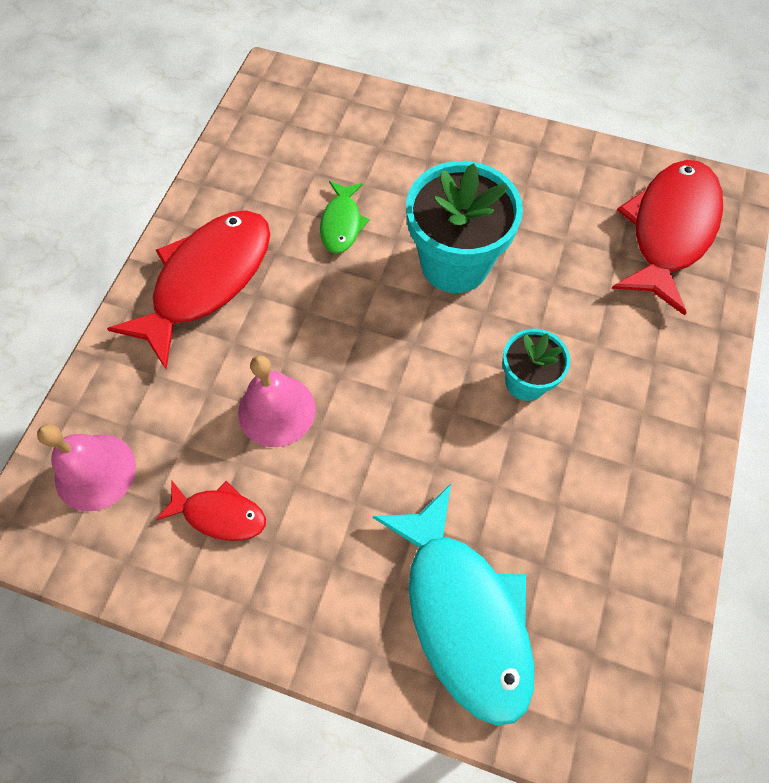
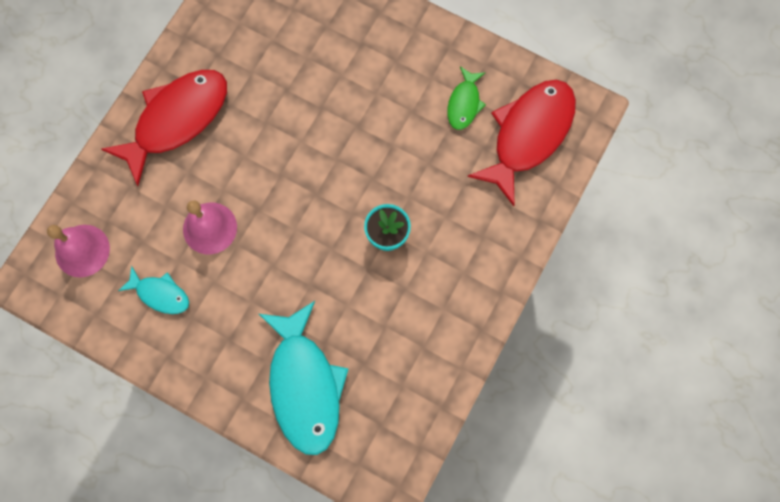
camera: 10 degrees right, 10 degrees up
red fish [156,481,266,541] -> turquoise fish [118,266,189,314]
green fish [320,181,370,254] -> green fish moved to [447,66,486,130]
turquoise flower pot [406,161,523,293] -> none

